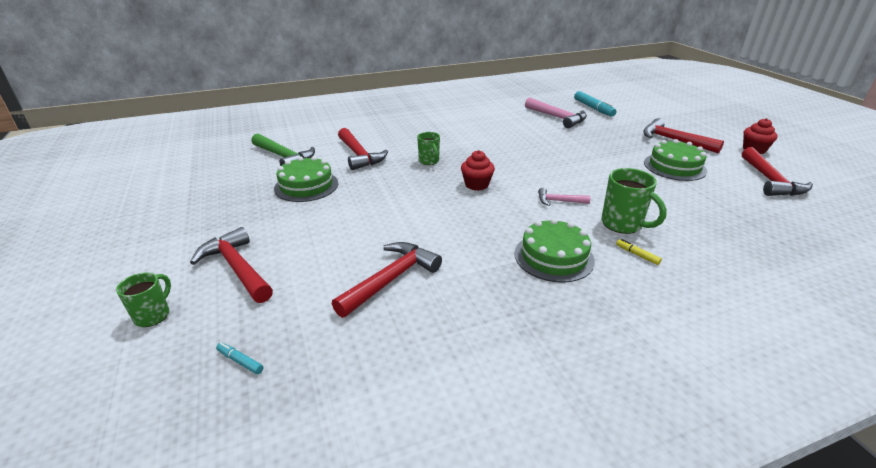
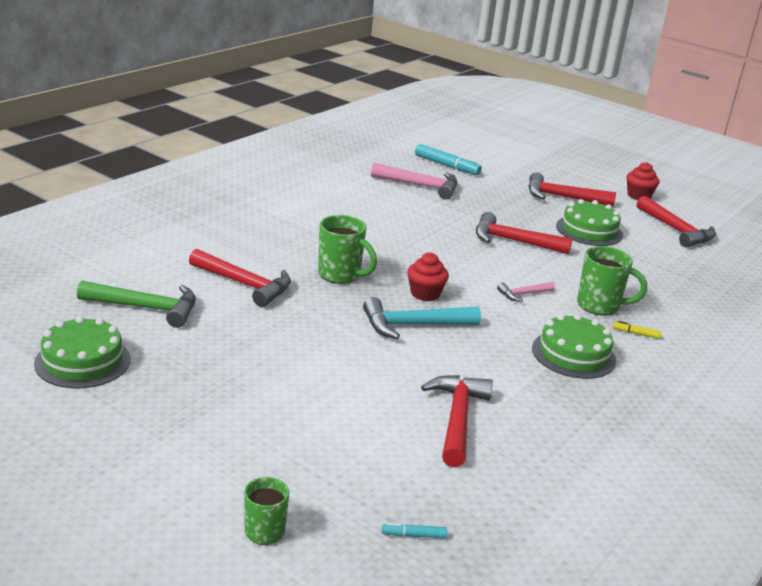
camera: 35 degrees left, 5 degrees down
red hammer [190,227,273,303] -> red hammer moved to [476,212,572,254]
green cake [274,156,338,202] -> green cake moved to [34,316,130,389]
green mug [417,132,440,165] -> green mug [318,215,377,284], size x1.55
none -> turquoise hammer [363,297,481,339]

